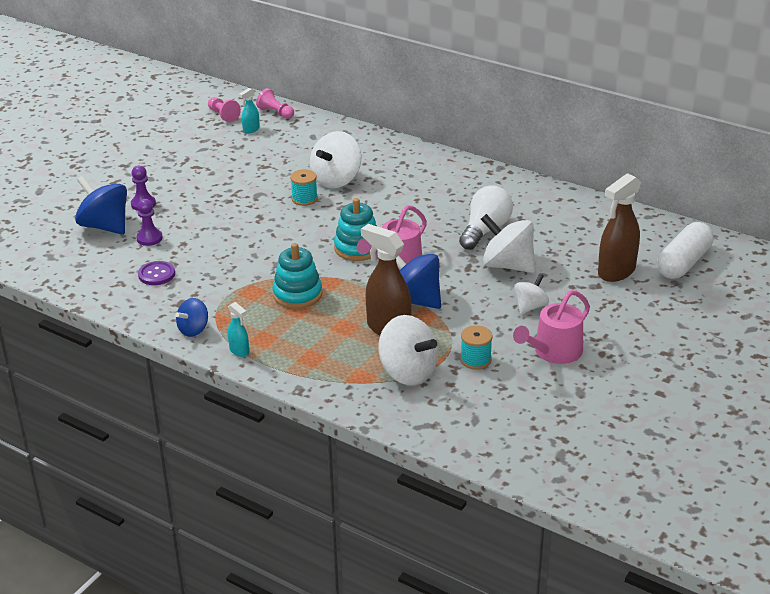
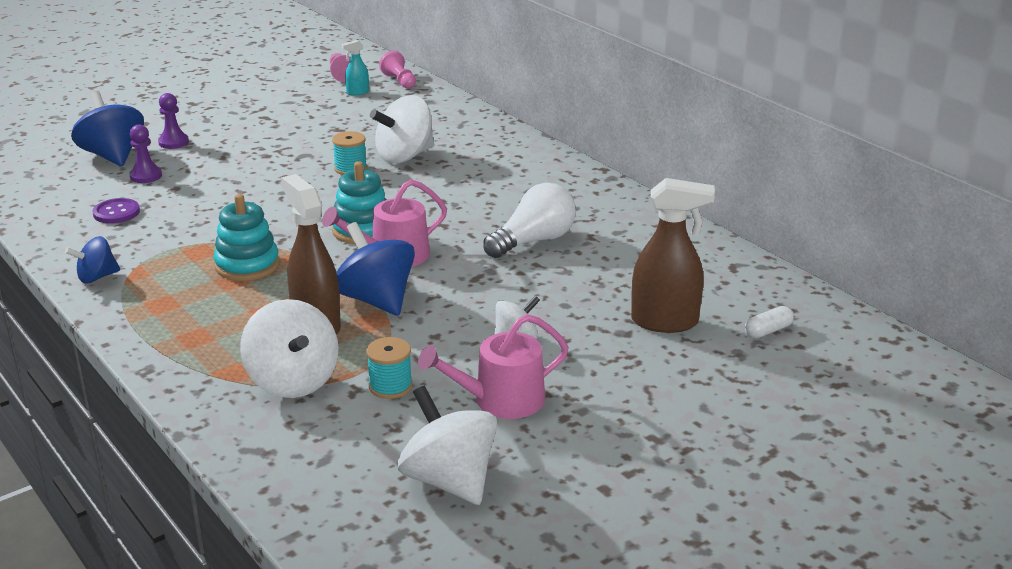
camera: 20 degrees right, 5 degrees down
turquoise spray bottle [228,302,249,357] -> none
white spinning top [481,214,535,273] -> white spinning top moved to [398,386,497,505]
brown spray bottle [598,173,641,282] -> brown spray bottle turned 150 degrees counterclockwise [631,178,715,333]
white capsule [657,222,714,279] -> white capsule [745,306,794,338], size x0.47

